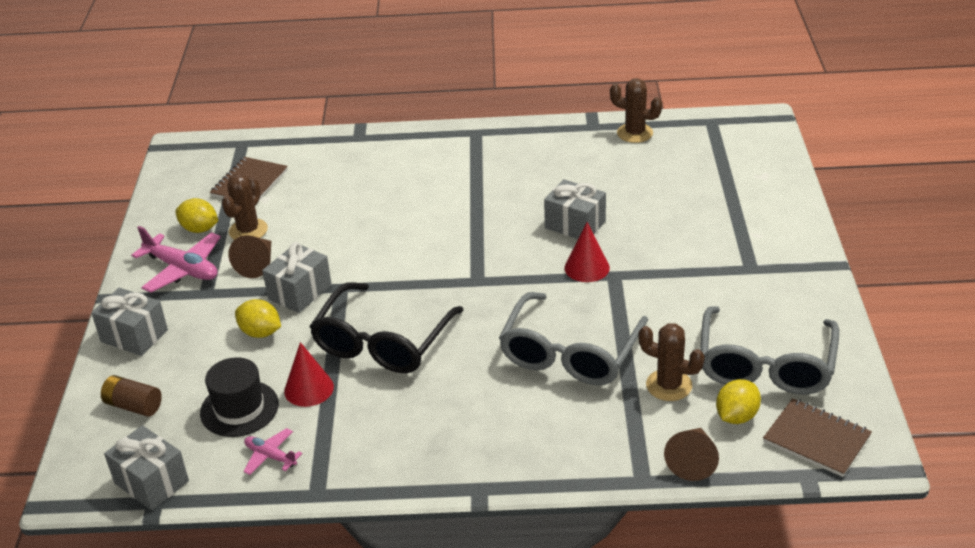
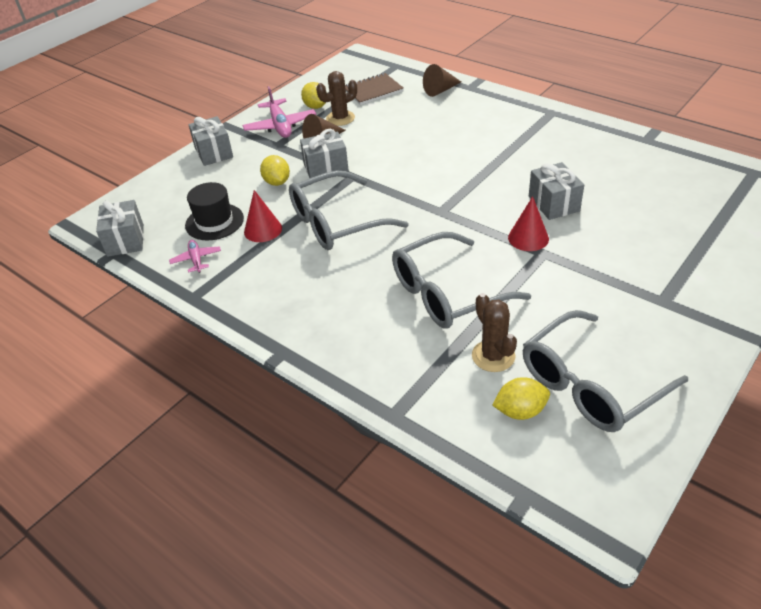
camera: 40 degrees right, 5 degrees up
brown battery [101,375,162,417] -> none
black glasses [309,282,463,373] -> grey glasses [289,171,409,250]
brown cactus [610,78,662,143] -> none
brown cone [664,428,719,481] -> brown cone moved to [423,64,461,97]
brown notebook [763,398,872,477] -> none

